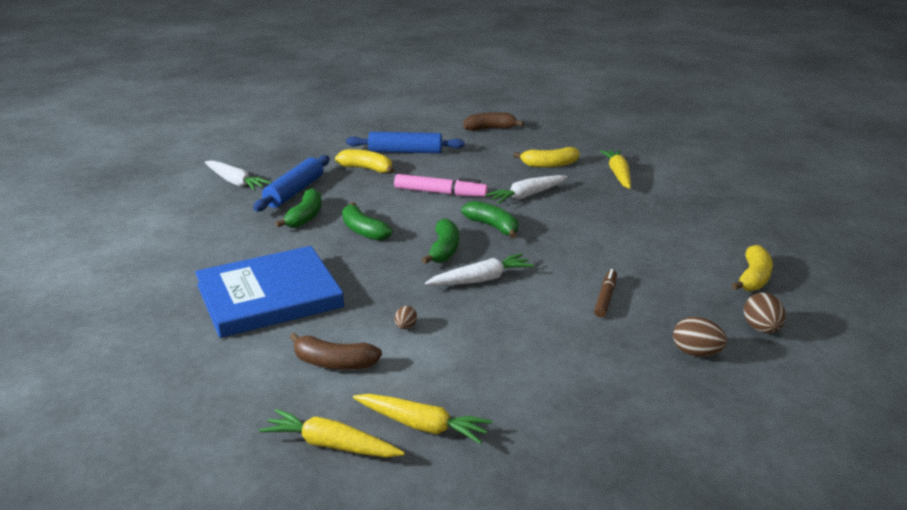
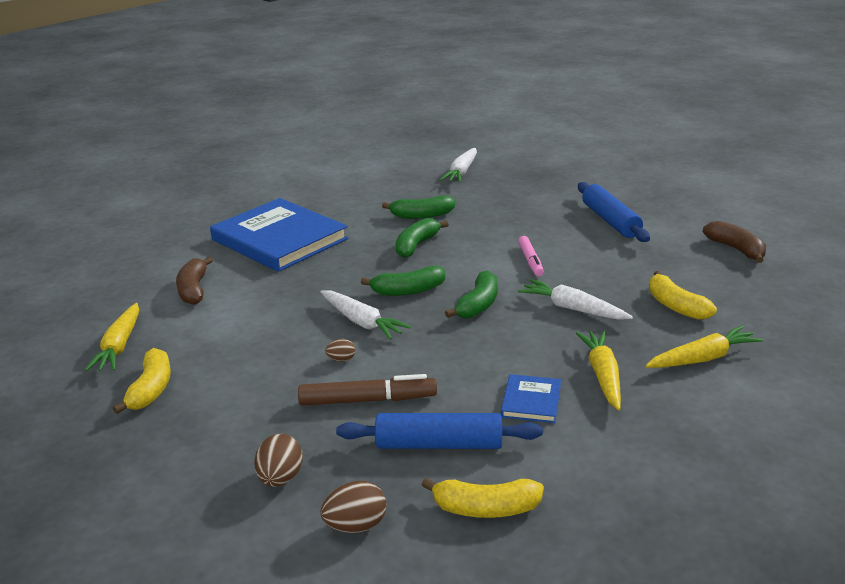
camera: 70 degrees right, 0 degrees up
blue rolling pin [253,155,330,211] -> blue rolling pin moved to [336,413,543,449]
yellow carrot [259,409,405,458] -> yellow carrot moved to [576,331,621,410]
yellow banana [335,149,394,174] -> yellow banana moved to [113,348,171,414]
pink marker [394,174,488,197] -> pink marker [518,236,544,276], size x0.66
brown egg [395,306,417,329] -> brown egg moved to [325,339,356,362]
brown marker [594,269,617,317] -> brown marker [298,374,437,406], size x1.51
none -> blue book [501,374,561,423]

